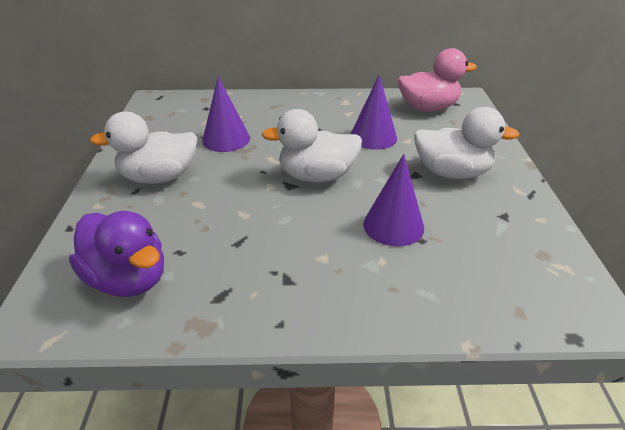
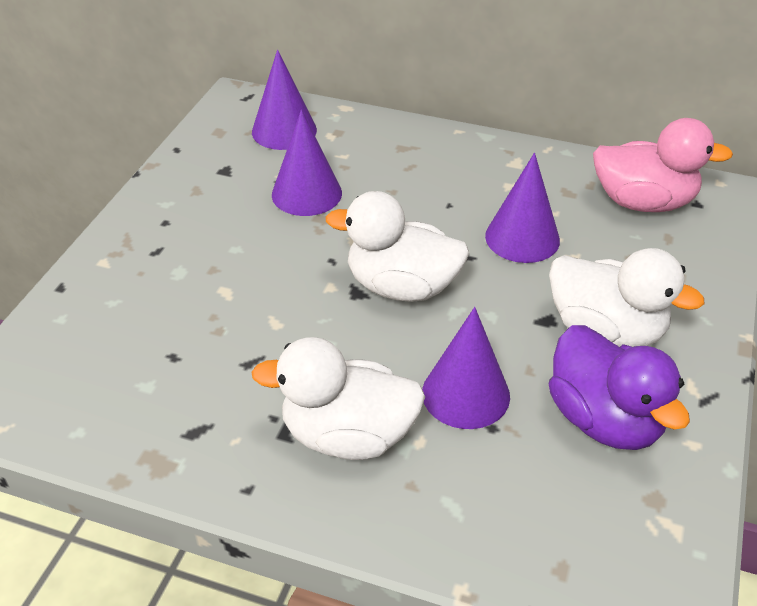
camera: 20 degrees right, 5 degrees up
purple duck [69,211,164,297] -> purple duck moved to [549,325,690,450]
white duck [90,112,198,184] -> white duck moved to [251,337,425,460]
none -> purple cone [252,49,317,150]

